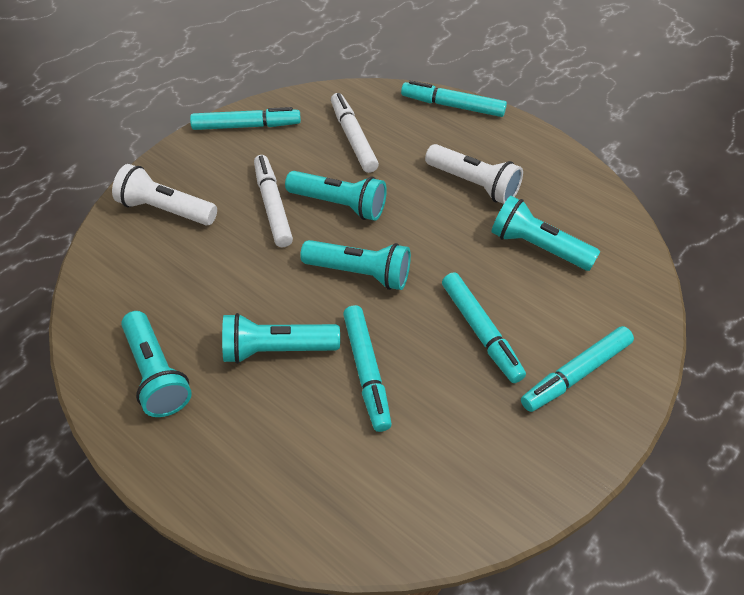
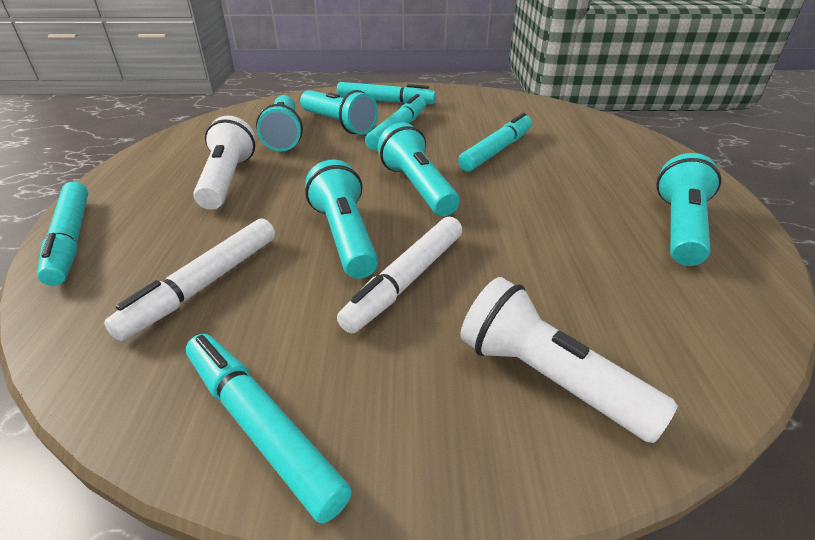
camera: 130 degrees left, 15 degrees down
white flashlight [112,164,217,225] -> white flashlight turned 150 degrees clockwise [460,277,678,443]
turquoise flashlight [222,313,340,364] -> turquoise flashlight moved to [300,90,378,135]

